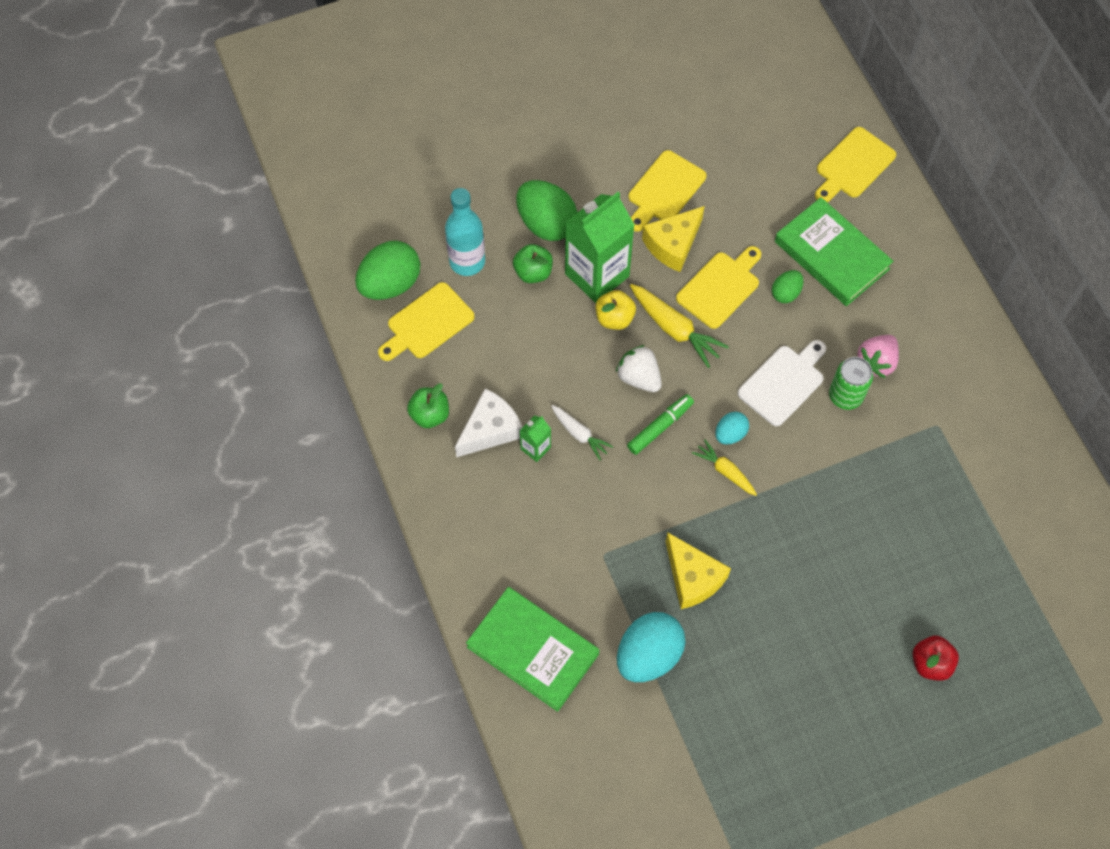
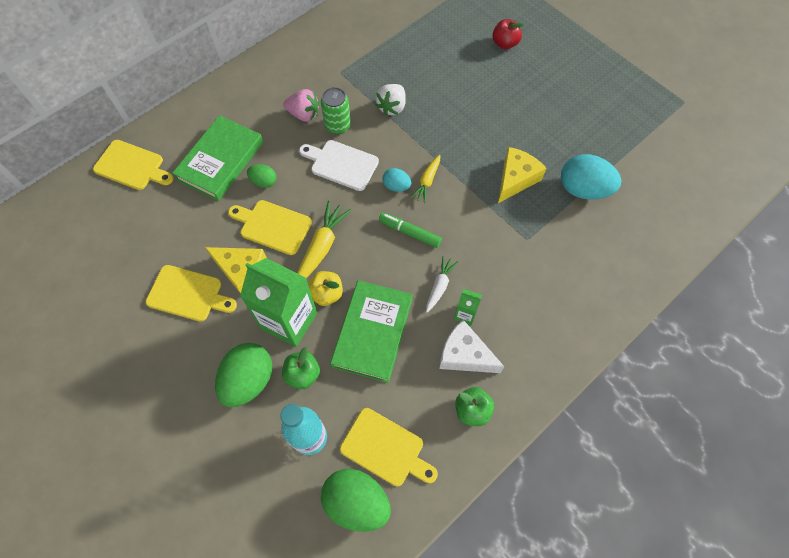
camera: 110 degrees left, 0 degrees up
green book [466,587,599,712] -> green book moved to [330,280,413,383]
white strawberry [616,345,662,392] -> white strawberry moved to [375,84,406,116]

